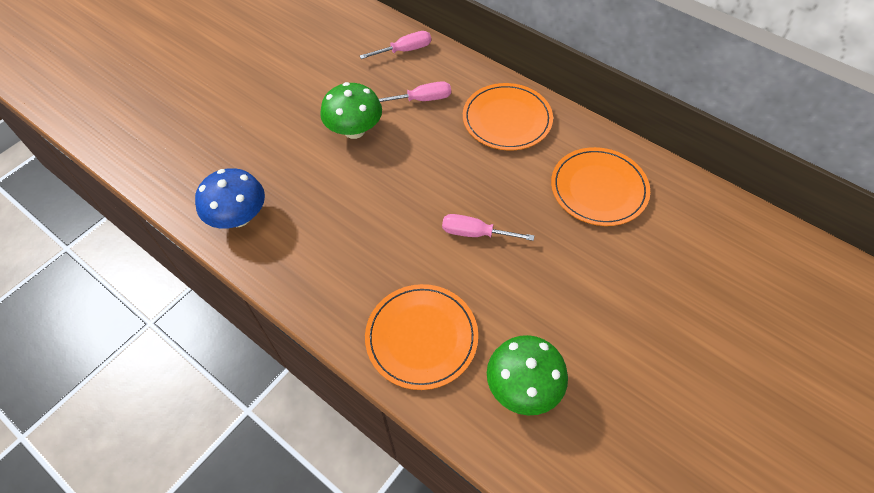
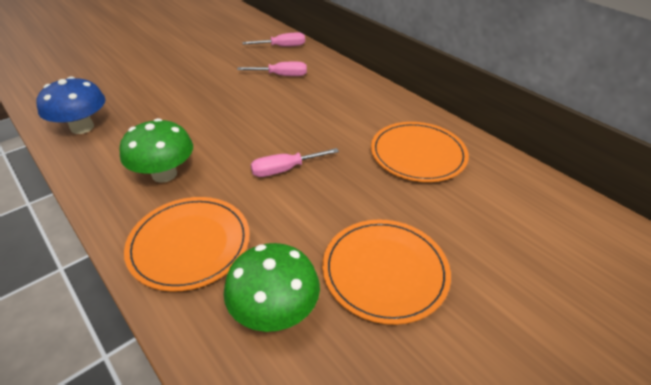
camera: 10 degrees right, 15 degrees down
green mushroom [320,82,382,139] -> green mushroom moved to [119,118,193,183]
pink screwdriver [442,214,534,241] -> pink screwdriver turned 45 degrees counterclockwise [250,148,339,177]
orange plate [463,83,553,150] -> orange plate moved to [322,220,451,325]

